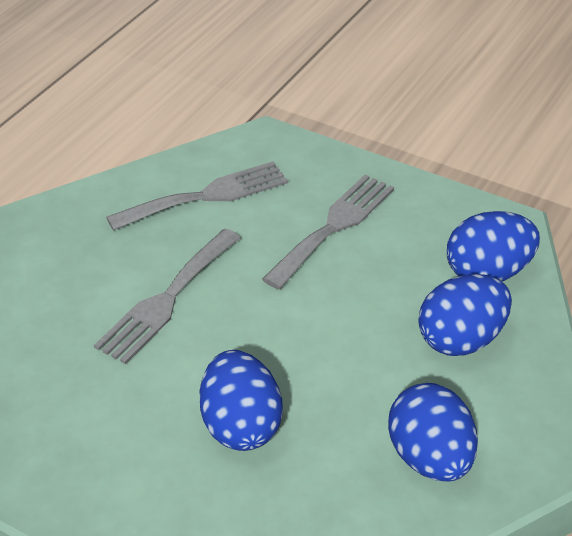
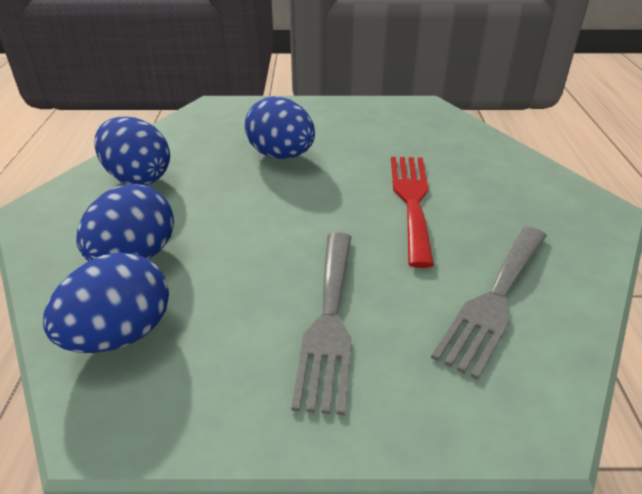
camera: 150 degrees right, 5 degrees down
grey fork [94,229,241,364] -> red fork [391,157,434,268]

